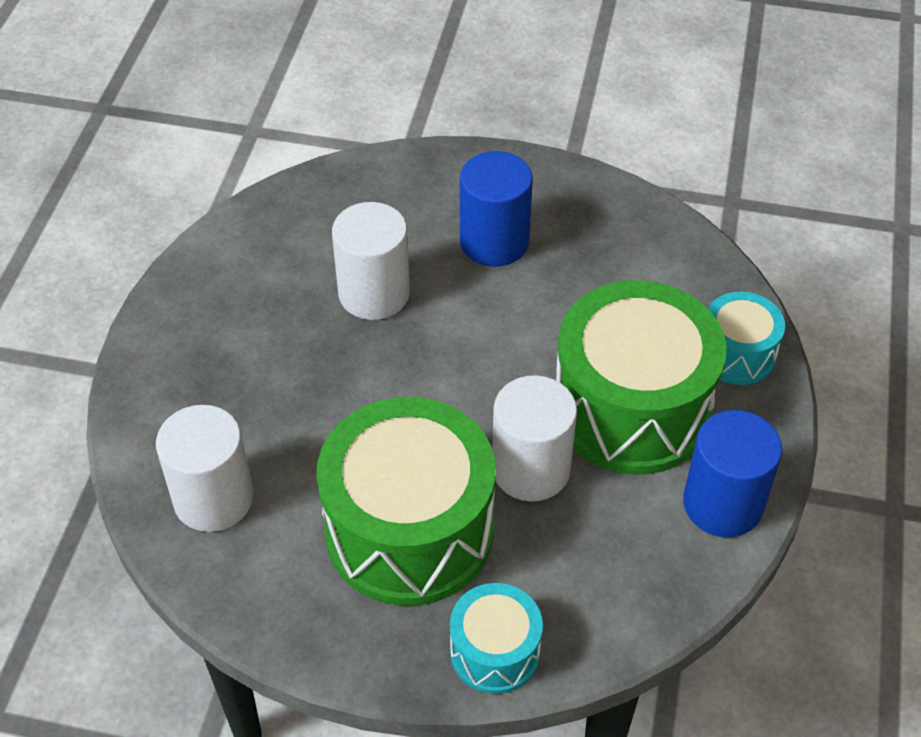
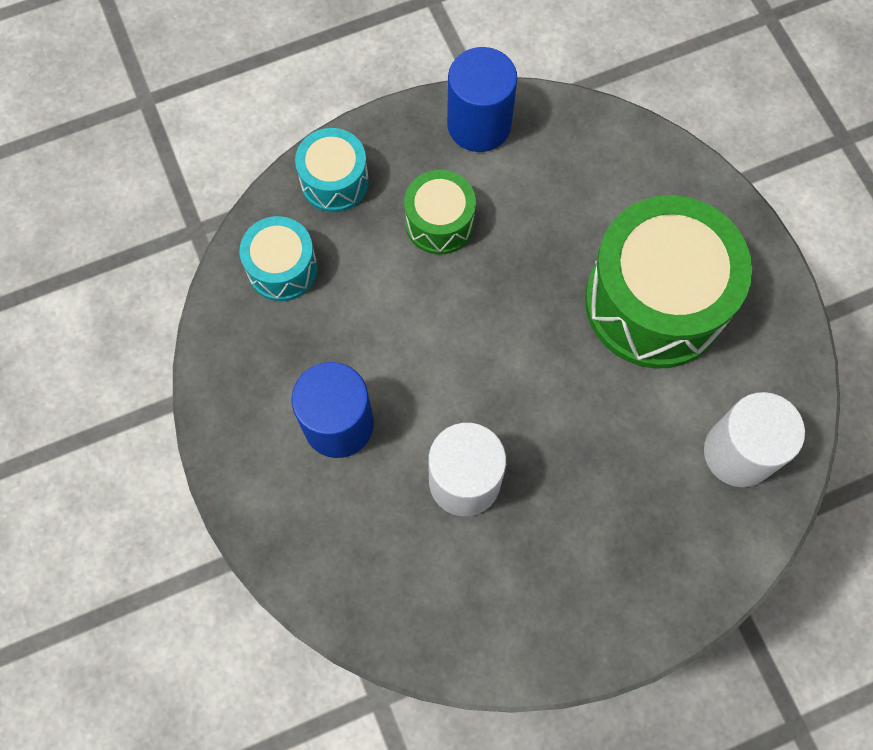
camera: 125 degrees left, 20 degrees up
turquoise drum [450,583,543,694] -> turquoise drum moved to [239,216,318,301]
white cylinder [492,375,577,501] -> none
green drum [556,280,727,475] -> green drum [404,170,476,255], size x0.50

